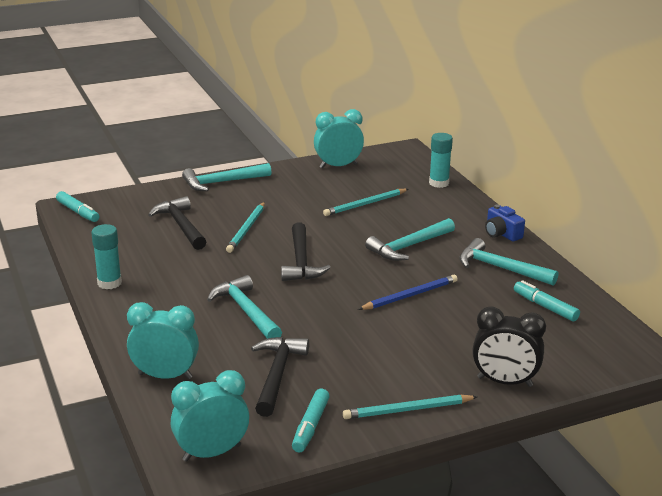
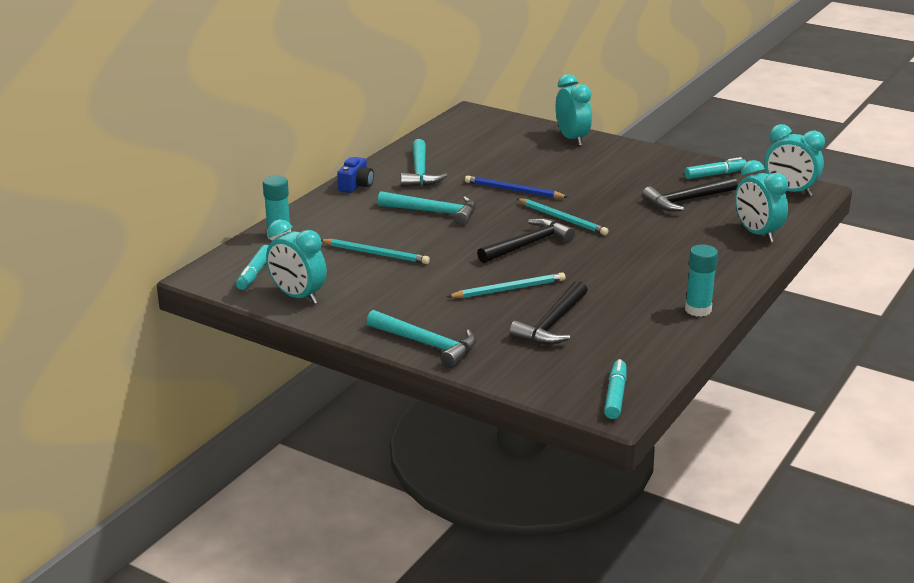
camera: 125 degrees left, 0 degrees up
turquoise hammer [207,275,282,339] -> none
turquoise pencil [343,395,477,419] -> turquoise pencil moved to [516,198,609,235]
black clock [472,307,546,387] -> turquoise clock [556,74,592,146]
turquoise marker [514,280,580,321] -> turquoise marker moved to [236,245,269,290]

